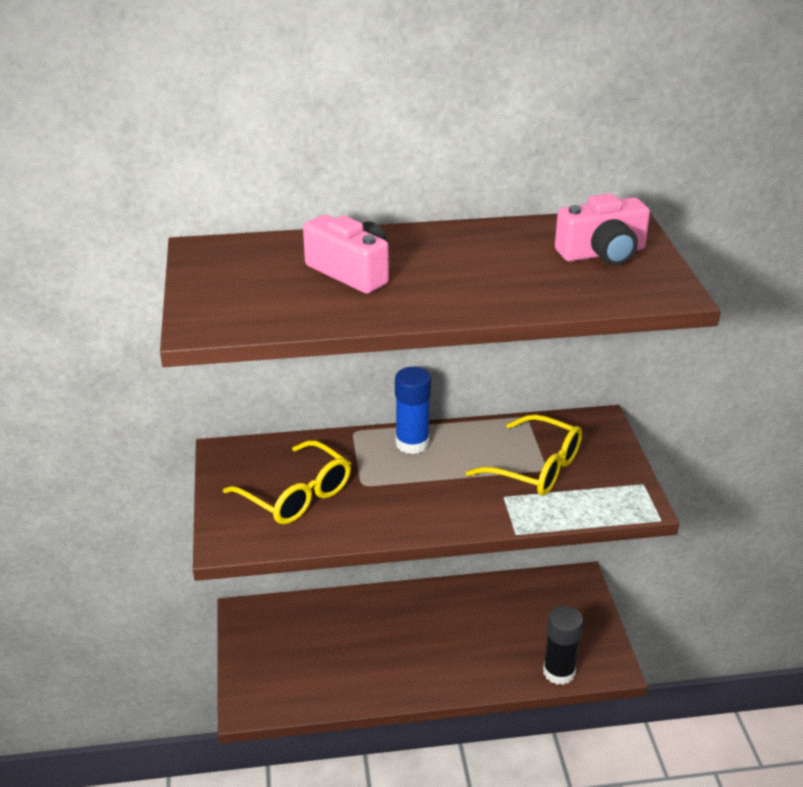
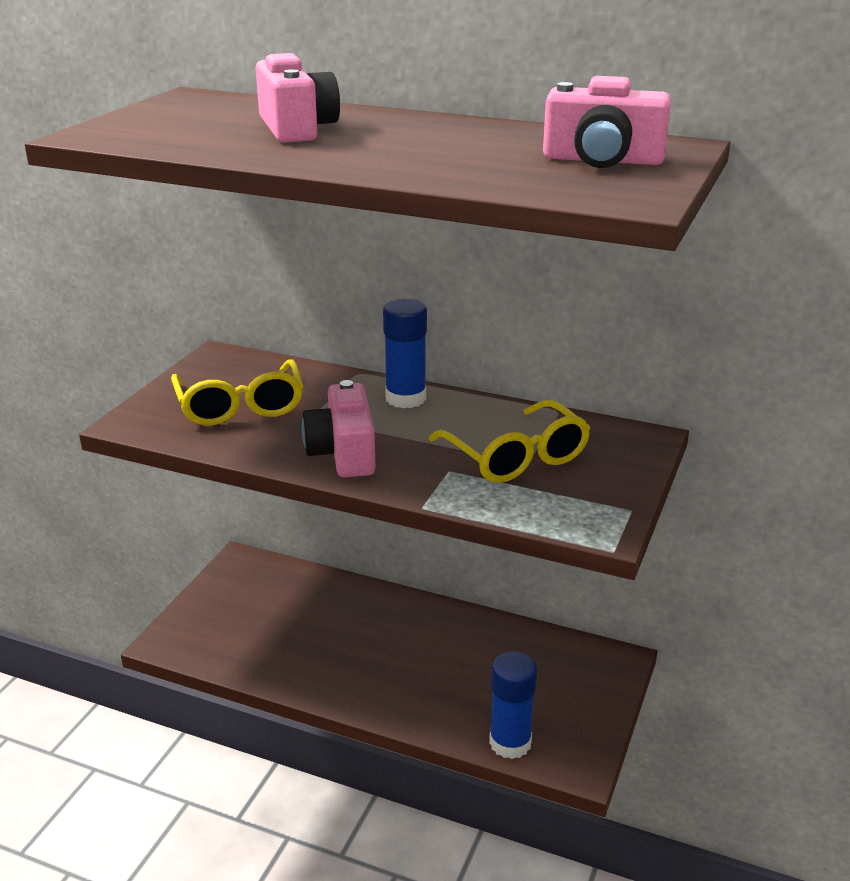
camera: 30 degrees right, 5 degrees down
black glue stick [543,606,583,685] -> blue glue stick [489,651,537,759]
none -> pink camera [302,380,376,477]

